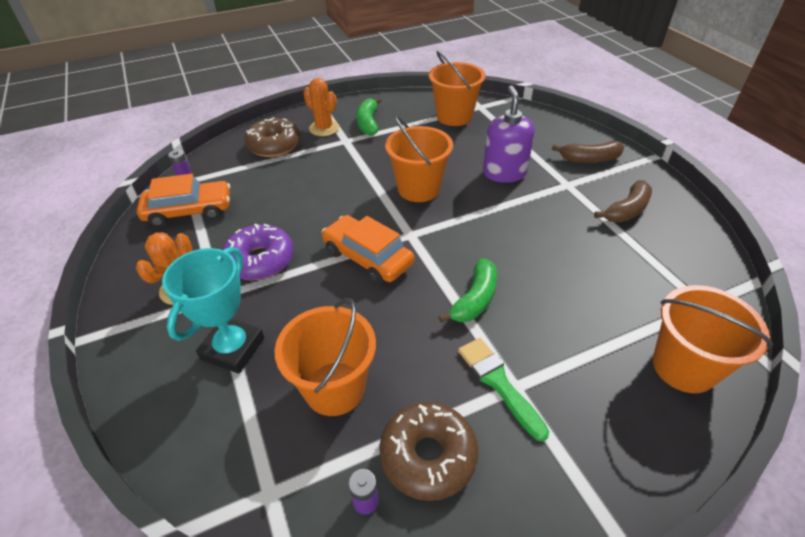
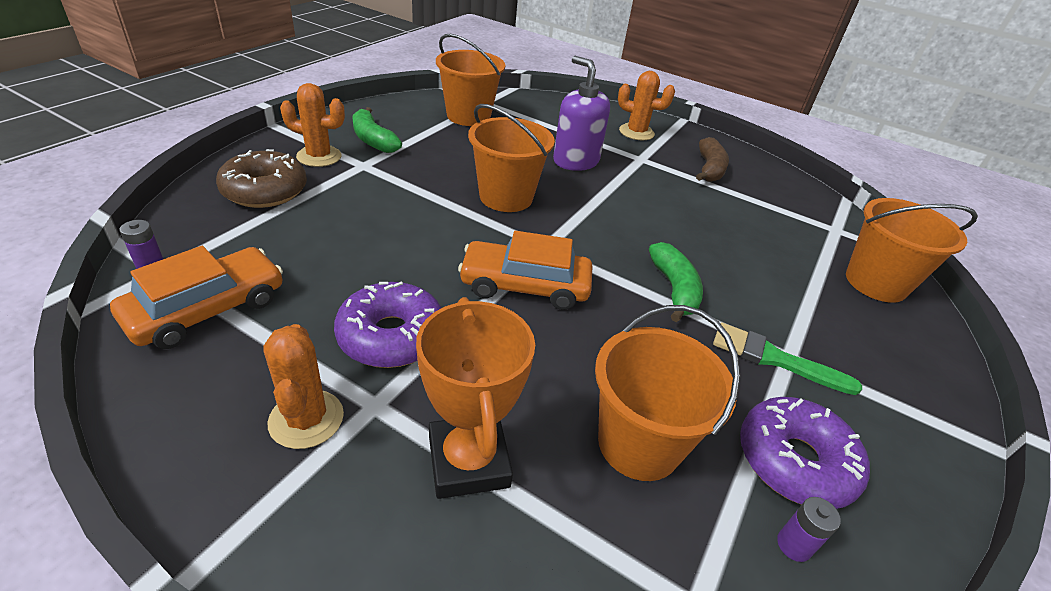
camera: 40 degrees left, 5 degrees down
turquoise trophy [162,247,264,374] -> orange trophy [416,297,535,499]
brown donut [379,402,478,501] -> purple donut [740,397,870,509]
brown banana [552,141,624,163] -> orange cactus [618,71,675,140]

